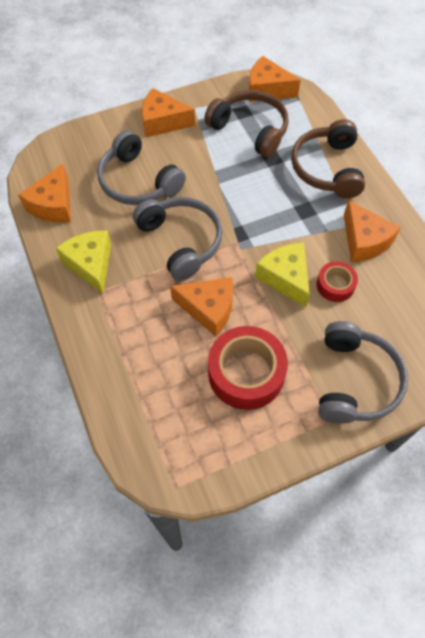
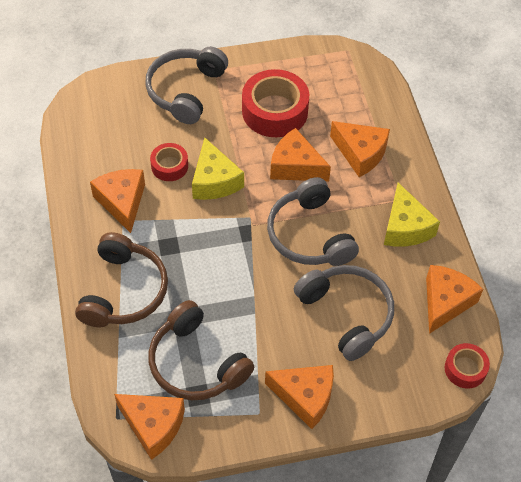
camera: 170 degrees left, 5 degrees down
none -> orange cheese [330,121,390,177]
none -> red tape [445,343,490,388]

